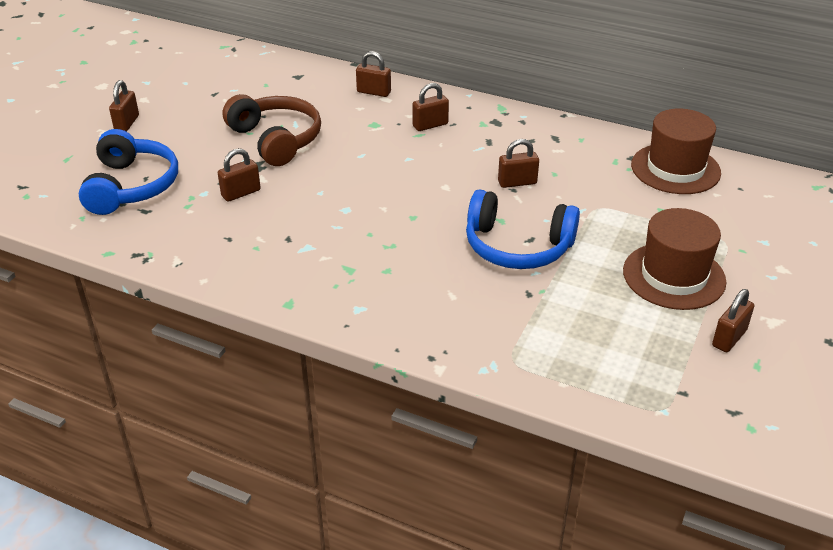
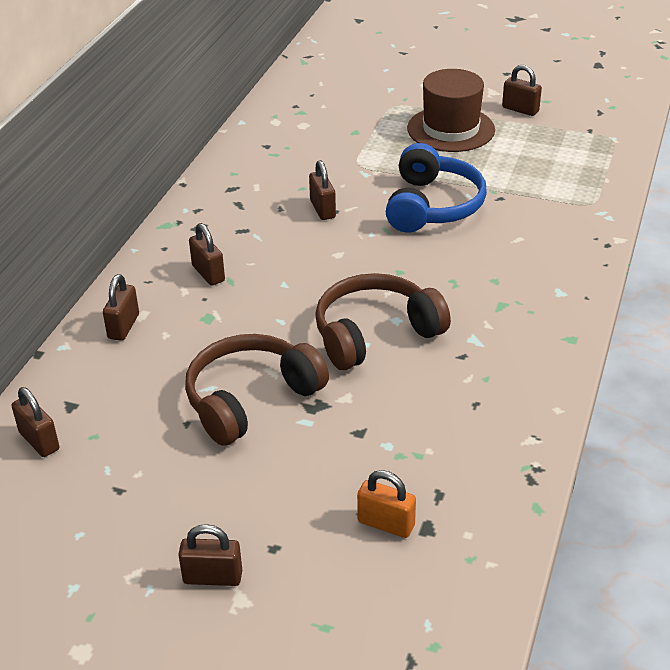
camera: 95 degrees left, 0 degrees up
blue headphones [79,129,178,215] -> orange padlock [357,470,416,538]
brown padlock [218,148,261,202] -> brown padlock moved to [12,387,59,457]
brown hat [631,109,721,194] -> none
none -> brown headphones [315,273,451,370]

